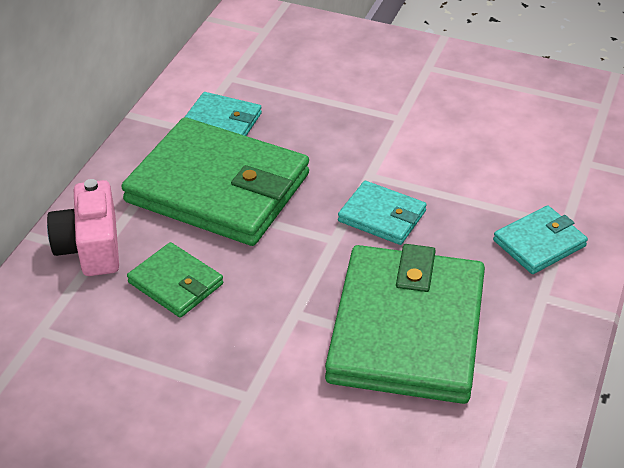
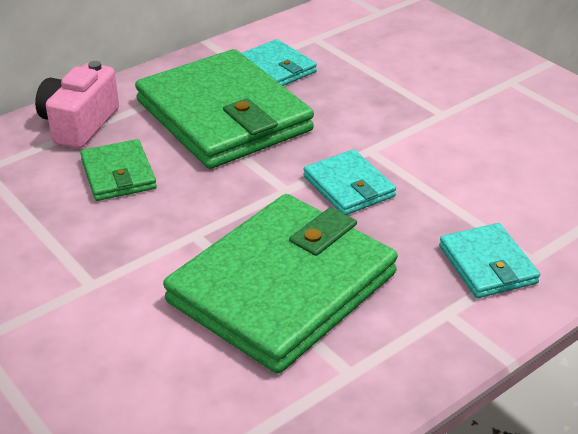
camera: 30 degrees right, 5 degrees down
turquoise wallet [493,205,588,274] -> turquoise wallet turned 75 degrees clockwise [439,223,540,298]

